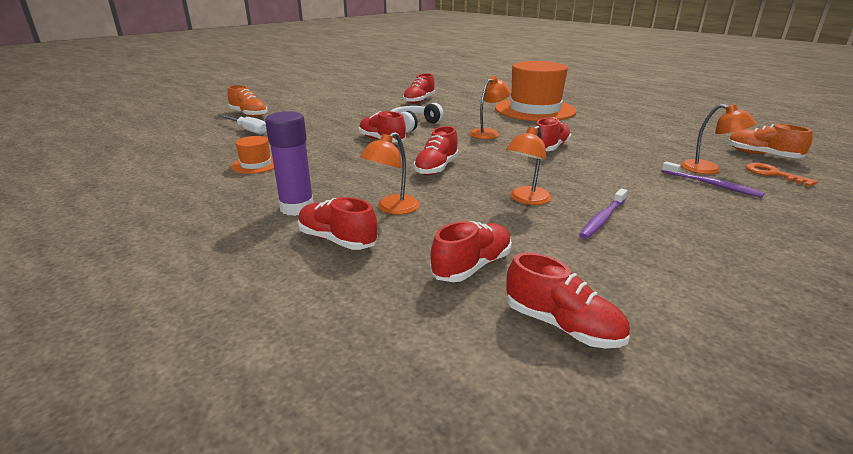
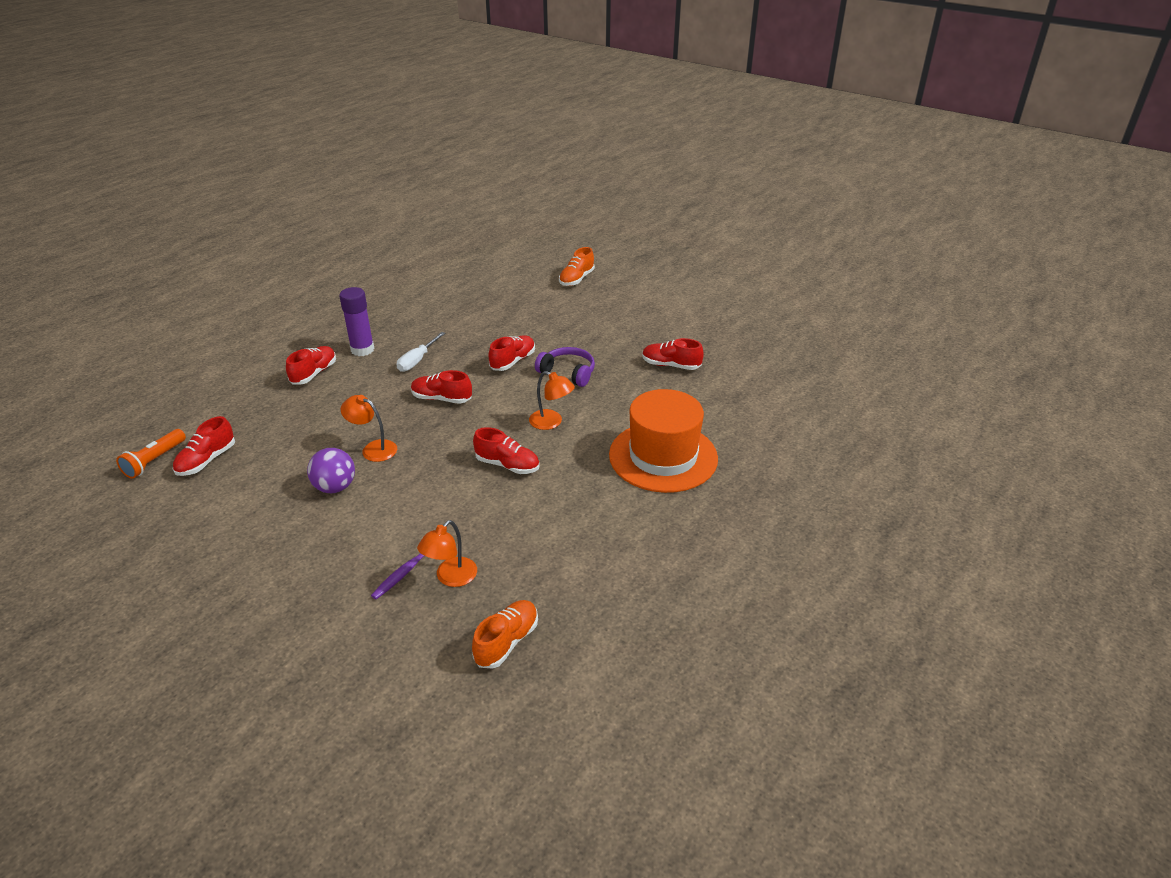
camera: 80 degrees right, 10 degrees up
white screwdriver [220,115,267,134] -> white screwdriver moved to [397,332,445,372]
orange hat [231,136,274,174] -> none
orange lamp [360,132,420,214] -> none
white headphones [391,103,444,133] -> purple headphones [535,347,595,387]
red shoe [430,221,512,282] -> none
purple toothbrush [579,188,627,239] -> purple ball [307,448,355,493]
orange key [746,163,818,187] -> none
none -> orange flashlight [116,429,186,479]

